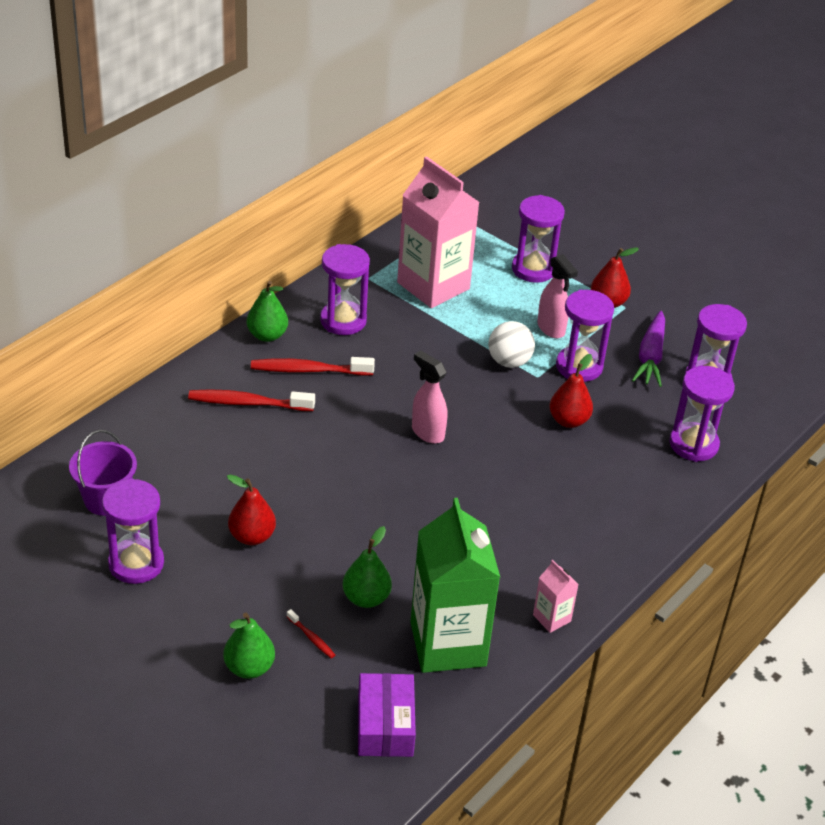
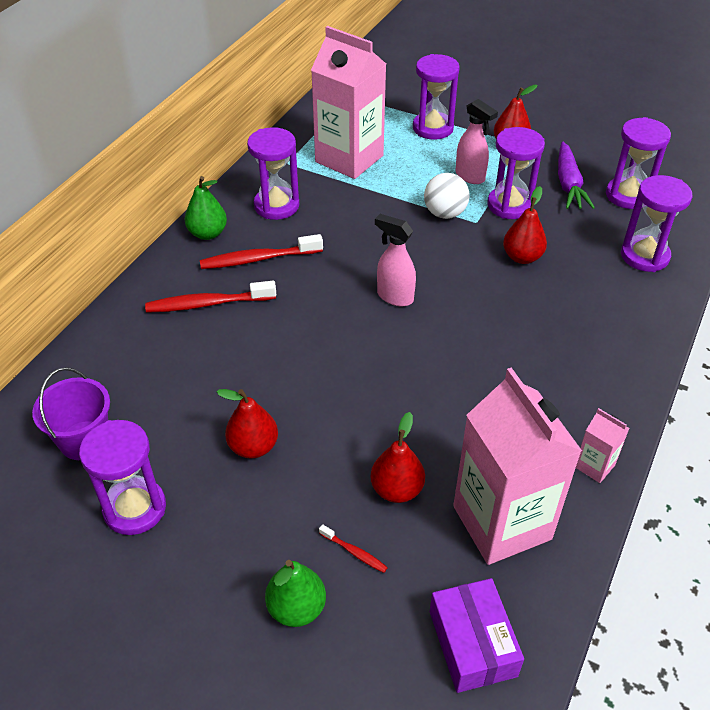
camera: 10 degrees left, 5 degrees up
green pear [343,526,392,608] -> red pear [370,412,425,503]
green carton [411,498,500,673] -> pink carton [453,368,582,565]

